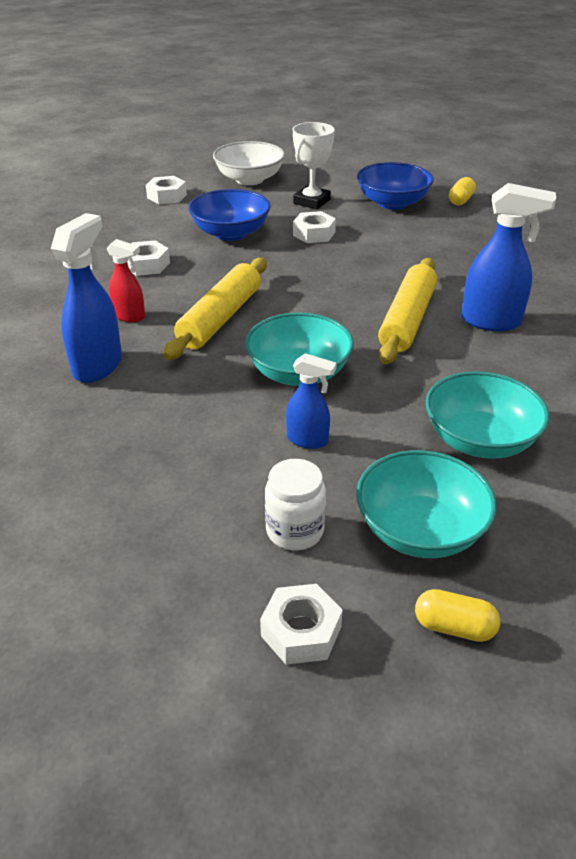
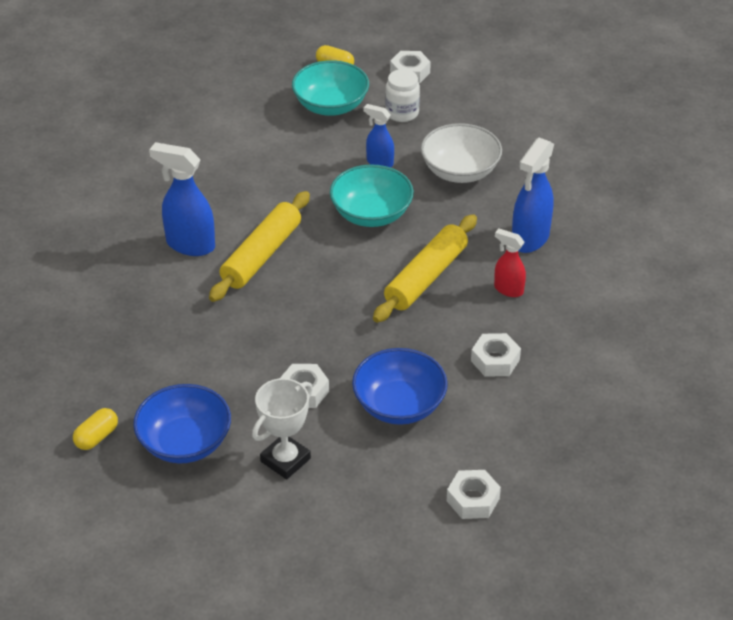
camera: 170 degrees left, 5 degrees up
white bowl [213,141,285,185] -> white bowl moved to [421,123,502,183]
turquoise bowl [426,371,550,459] -> none

